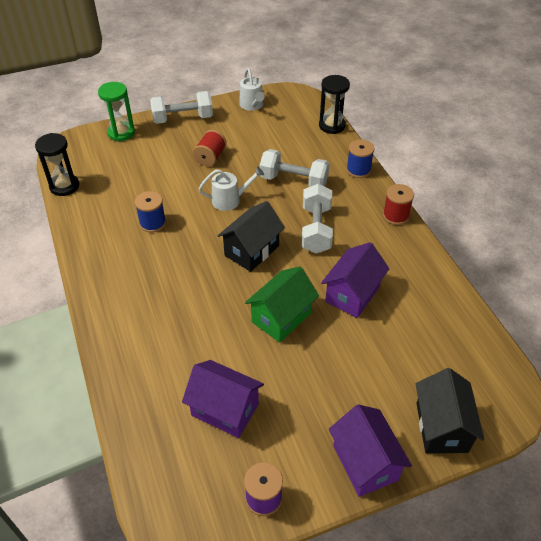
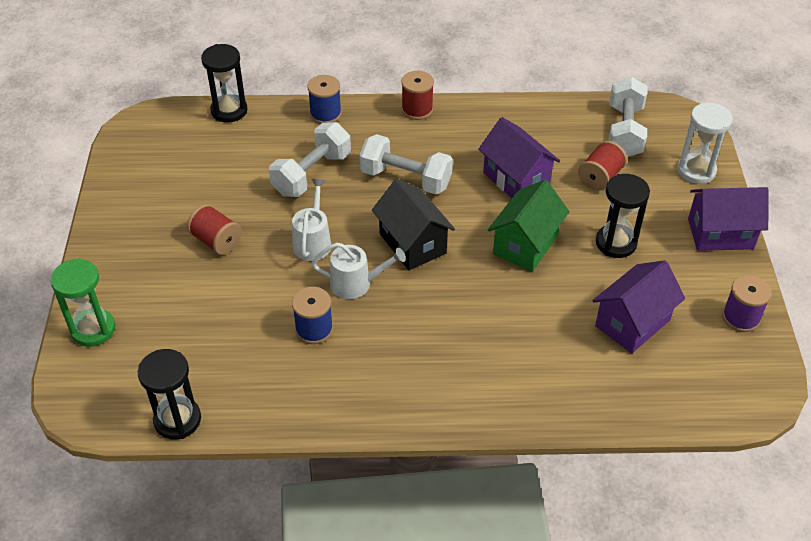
camera: 70 degrees left, 0 degrees up
white dumbbell [150,91,213,124] -> white dumbbell moved to [608,76,647,157]
white watering can [239,68,264,111] -> white watering can moved to [312,243,406,299]
green house [245,266,319,343] -> green house turned 60 degrees clockwise [488,180,569,272]
black house [416,368,485,454] -> white hourglass [677,103,733,184]
none -> red spool [578,141,627,191]
none -> black hourglass [596,174,650,258]

